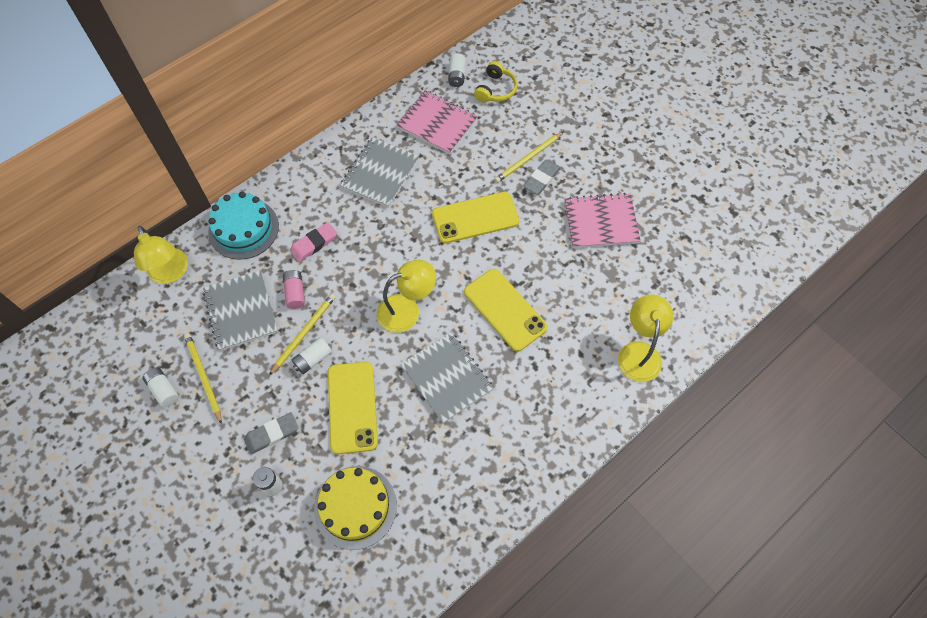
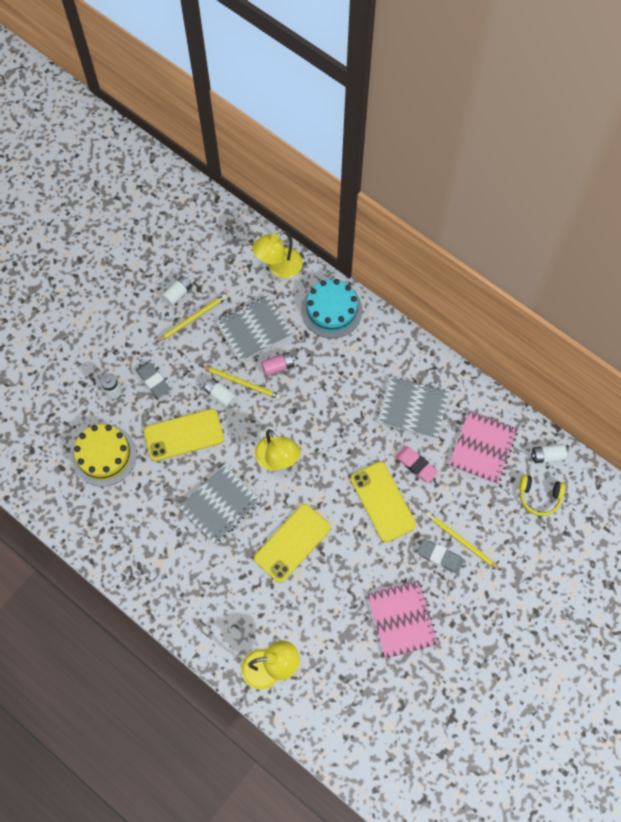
camera: 80 degrees right, 5 degrees up
pink eraser [290,222,337,262] -> pink eraser moved to [395,446,438,483]

